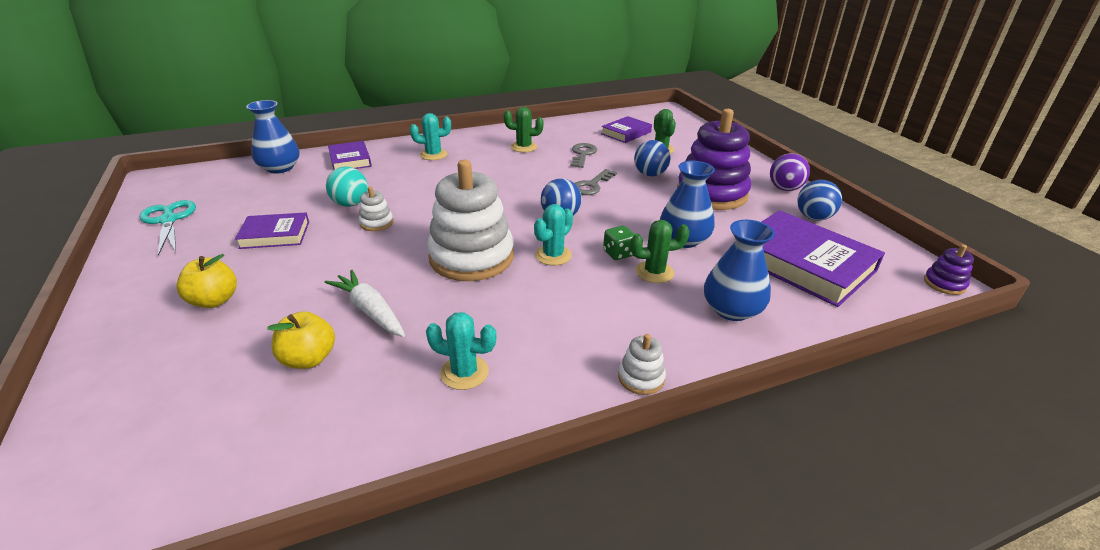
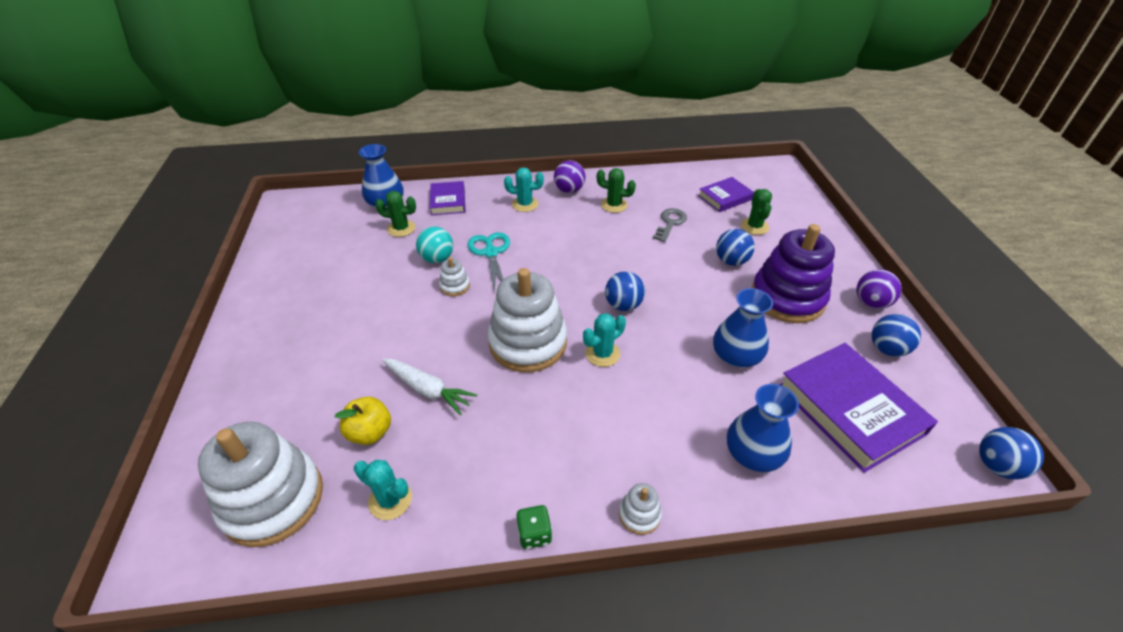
camera: 15 degrees right, 10 degrees up
turquoise scissors [139,200,196,256] -> turquoise scissors moved to [468,232,510,293]
yellow apple [176,254,237,308] -> none
purple book [235,212,309,249] -> none
white carrot [325,270,405,337] -> white carrot turned 150 degrees clockwise [382,358,477,415]
turquoise cactus [426,312,496,390] -> turquoise cactus moved to [354,460,412,520]
grey key [575,169,617,195] -> none
green dice [603,226,635,260] -> green dice moved to [517,505,552,549]
green cactus [630,220,690,283] -> green cactus moved to [375,191,416,237]
purple stacking toy [924,245,974,295] -> blue ball [979,427,1044,480]
none -> white stacking toy [198,422,323,547]
none -> purple ball [554,160,585,193]

